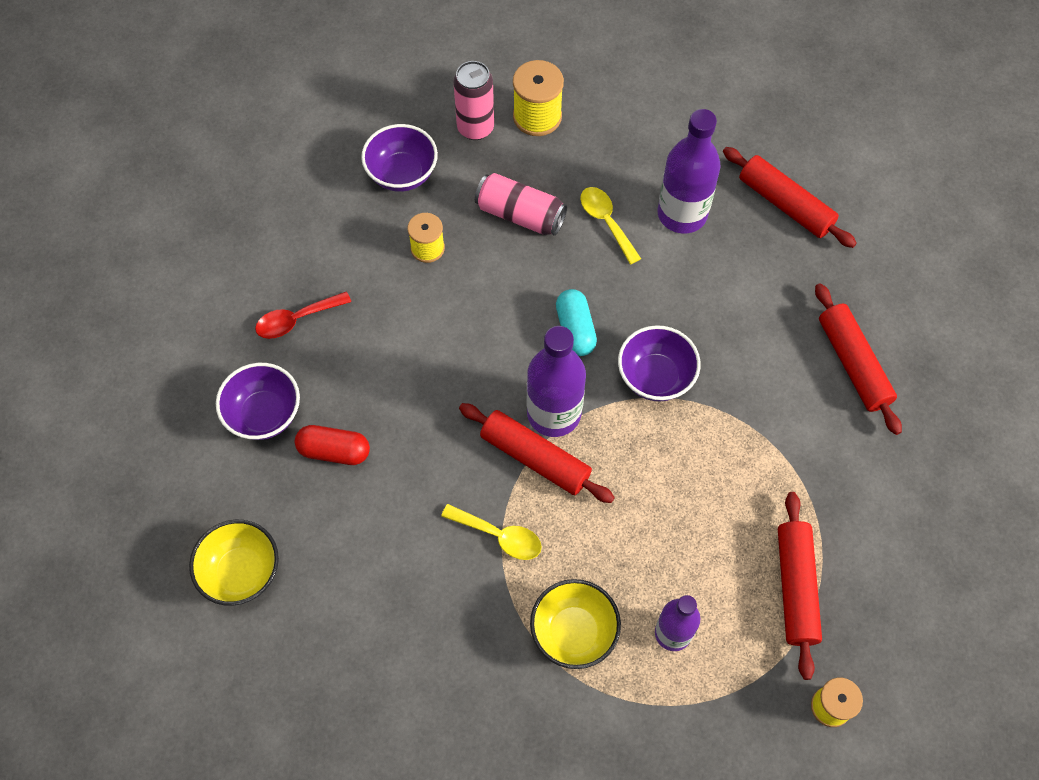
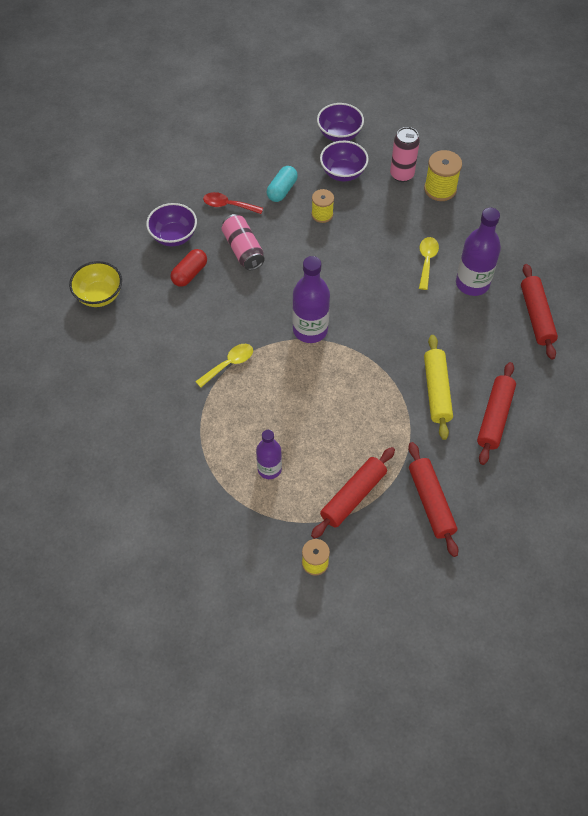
camera: 40 degrees right, 5 degrees down
red capsule [295,425,370,465] -> red capsule turned 75 degrees clockwise [171,249,207,287]
yellow spoon [441,504,542,560] -> yellow spoon turned 105 degrees counterclockwise [195,344,253,387]
red rolling pin [459,403,615,503] -> red rolling pin moved to [408,442,458,557]
pink can [475,173,567,236] -> pink can moved to [222,214,265,270]
yellow bowl [530,579,621,669] -> none
turquoise capsule [556,289,597,356] -> turquoise capsule moved to [267,166,298,202]
purple bowl [618,325,701,401] -> purple bowl moved to [317,103,364,142]
none -> yellow rolling pin [424,335,453,440]

